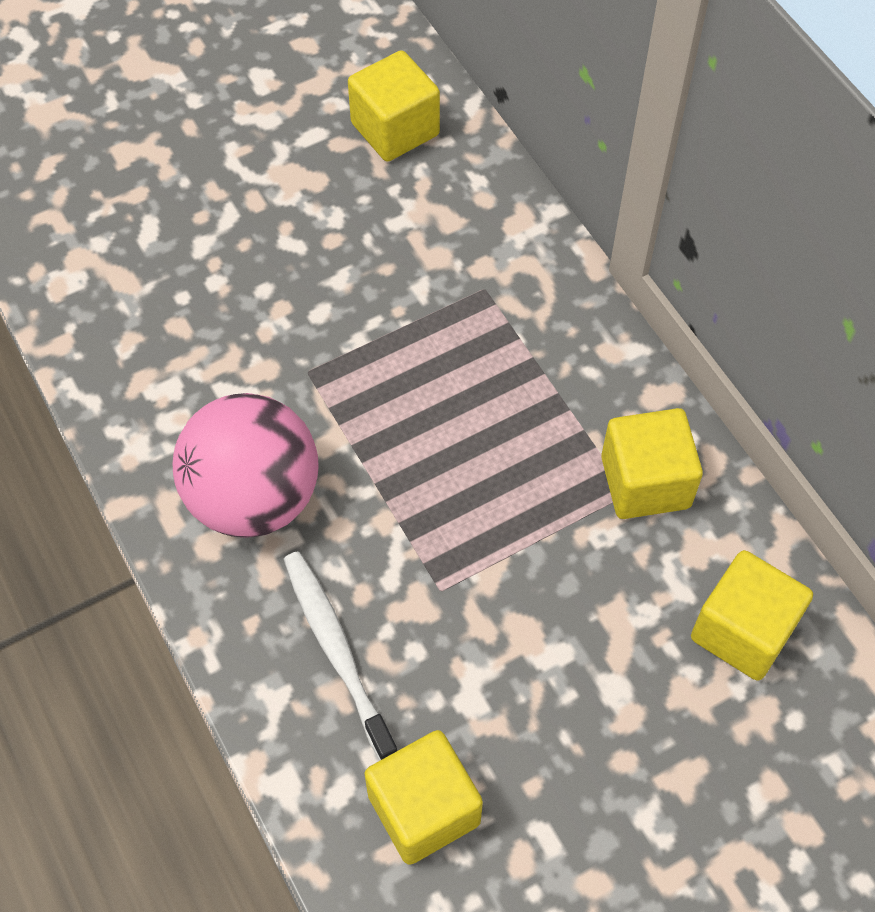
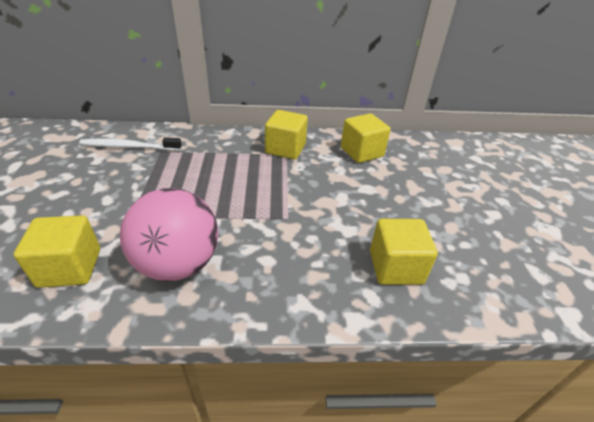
camera: 65 degrees left, 20 degrees down
white toothbrush [283,551,397,760] -> white toothbrush moved to [79,137,182,151]
yellow cube [348,50,440,162] -> yellow cube moved to [13,215,100,288]

